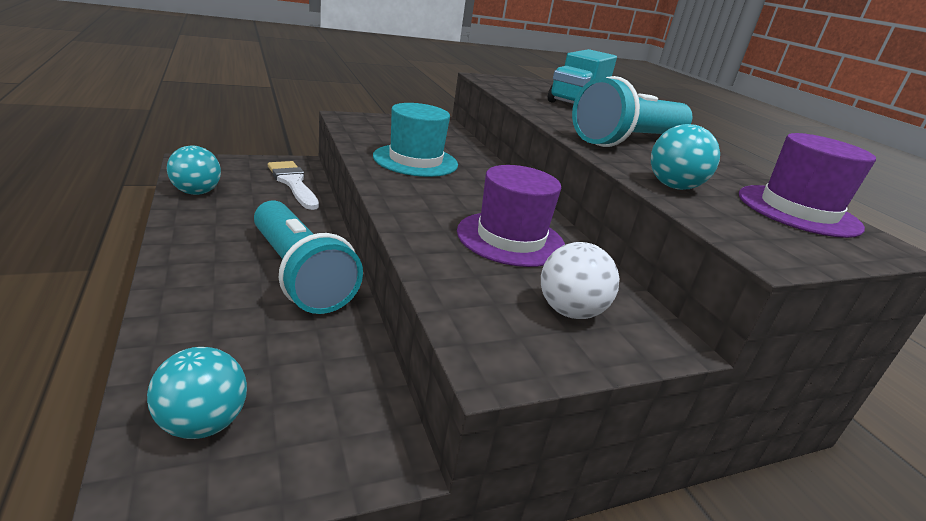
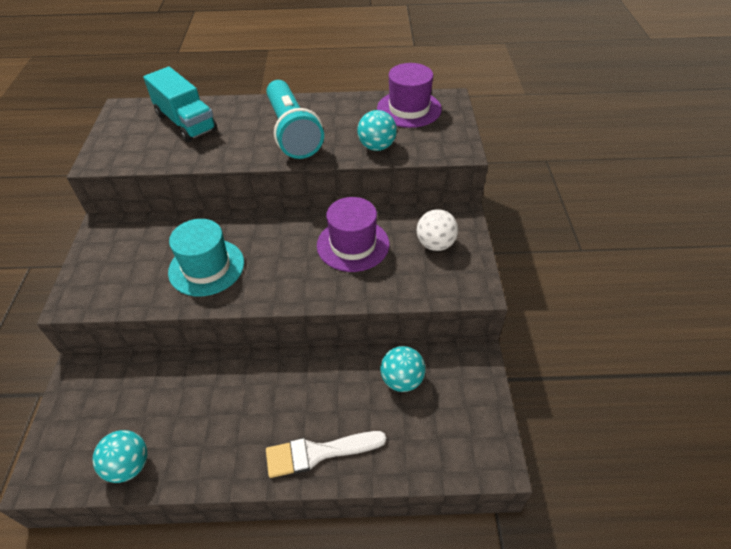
camera: 65 degrees left, 20 degrees up
turquoise ball [147,347,247,439] -> turquoise ball moved to [380,346,426,392]
turquoise flashlight [254,201,363,314] -> none
white brush [268,161,319,210] -> white brush moved to [266,431,386,478]

